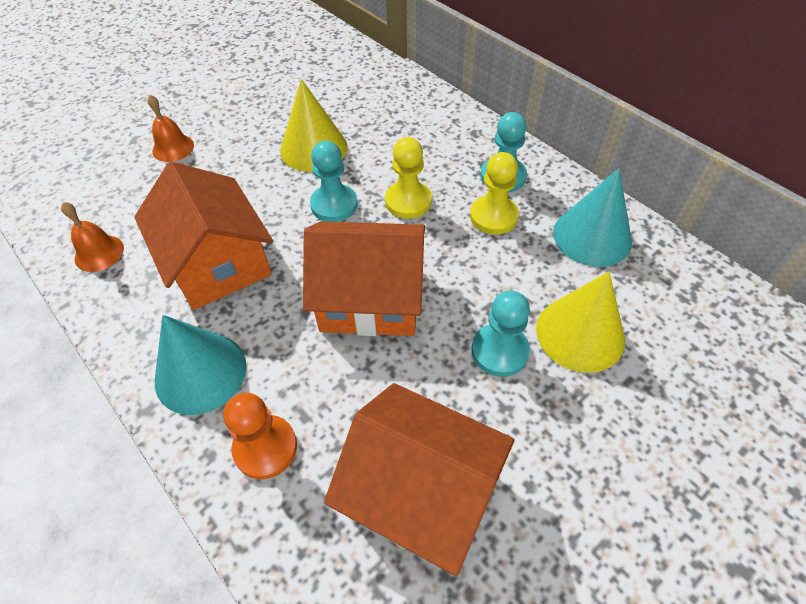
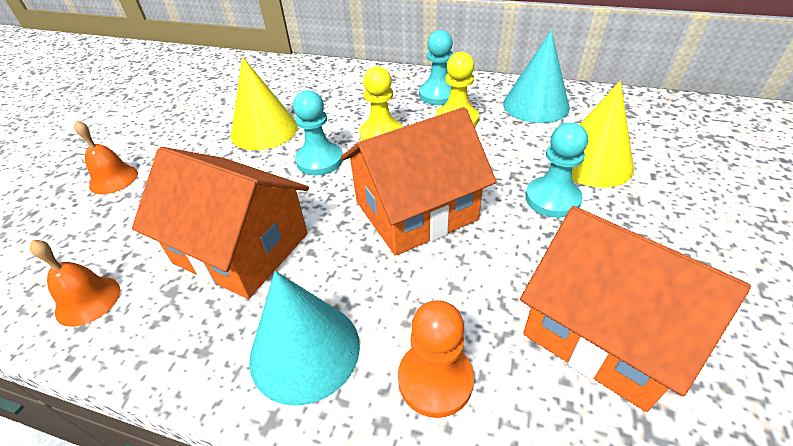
camera: 30 degrees left, 10 degrees down
orange house [324,383,514,576] -> orange house turned 45 degrees clockwise [520,206,751,412]

